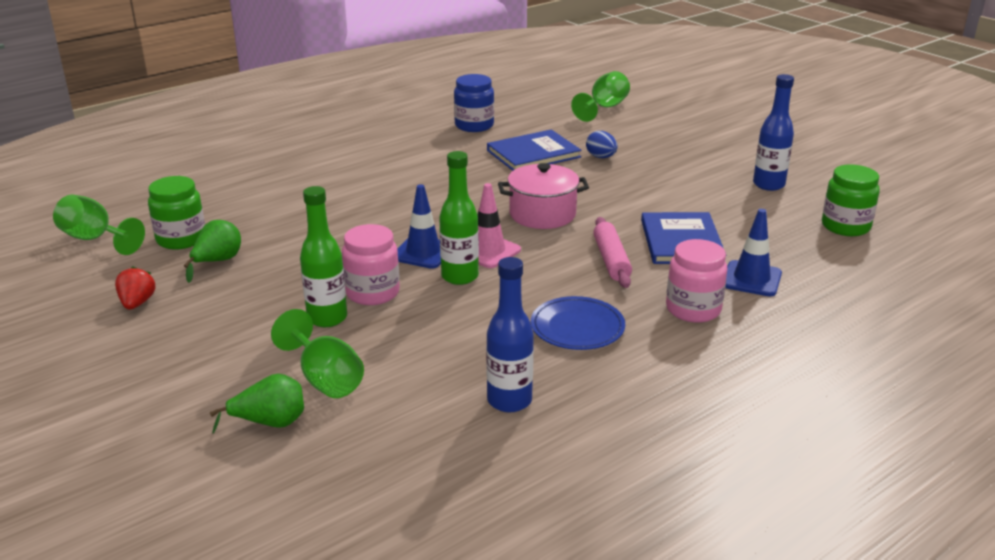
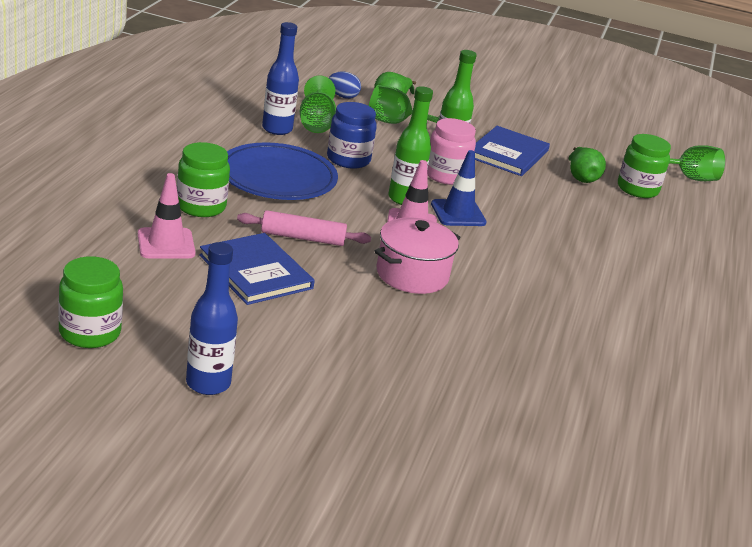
camera: 140 degrees right, 0 degrees up
red strawberry [115,266,156,310] -> none
blue jar [454,74,494,132] -> blue jar moved to [327,102,377,169]
blue book [487,129,581,171] -> blue book moved to [474,126,550,176]
blue plate [531,296,625,350] -> blue plate [227,142,338,200], size x1.53
green goblet [571,71,630,122] -> green goblet moved to [300,75,336,133]
blue egg [586,131,617,158] -> blue egg moved to [329,72,361,99]
pink rolling pin [593,217,632,288] -> pink rolling pin turned 45 degrees counterclockwise [237,210,371,246]
pink jar [666,239,728,323] -> green jar [177,142,230,217]
blue traffic cone [725,209,782,296] -> pink traffic cone [138,173,196,259]

